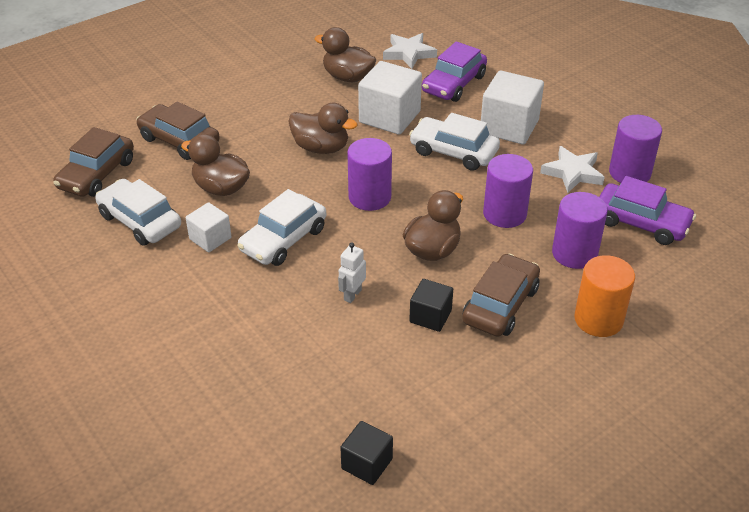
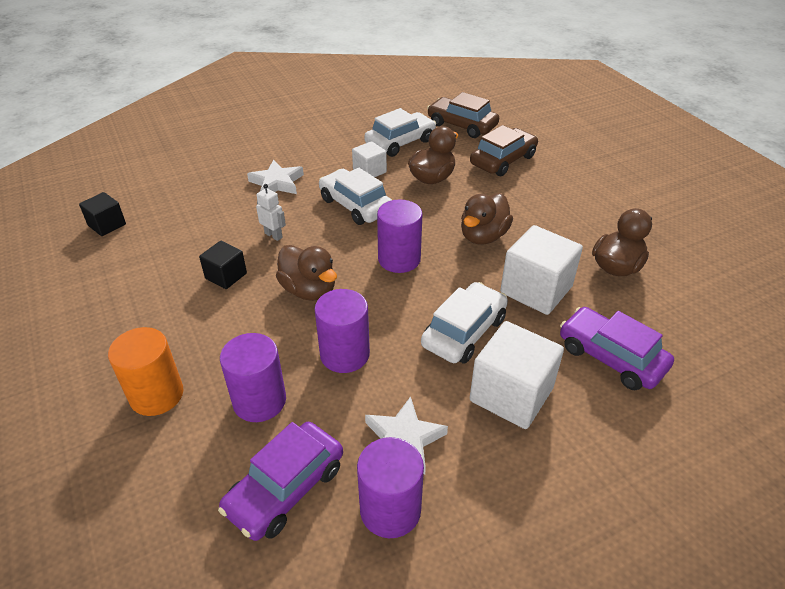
camera: 100 degrees right, 0 degrees up
white star [383,33,437,69] -> white star moved to [247,160,304,194]
brown car [462,253,540,337] -> none

